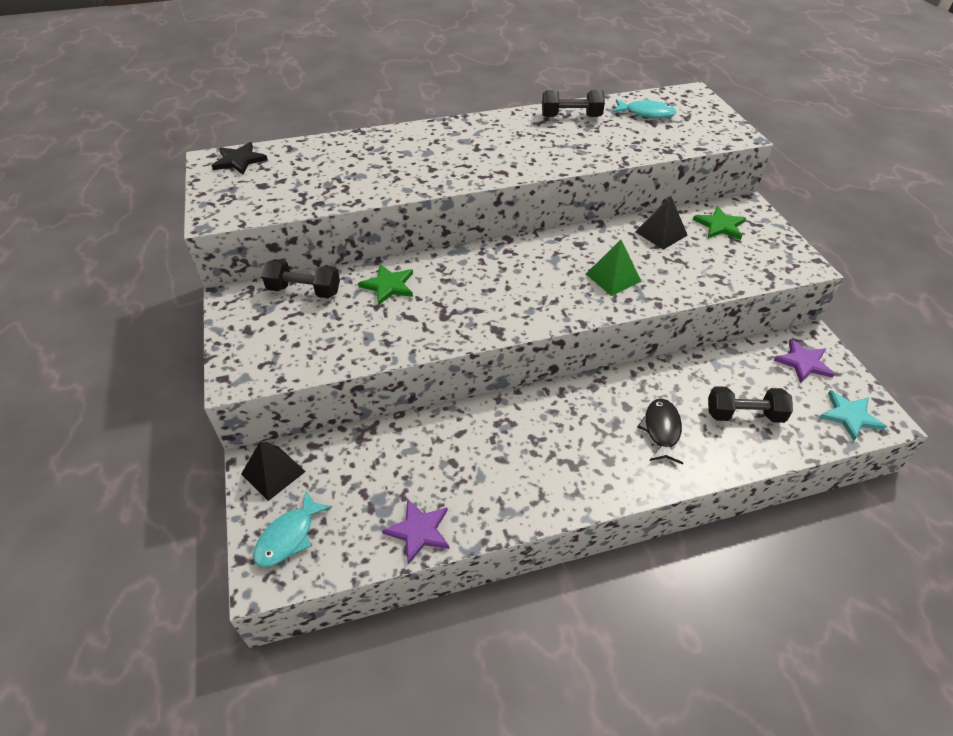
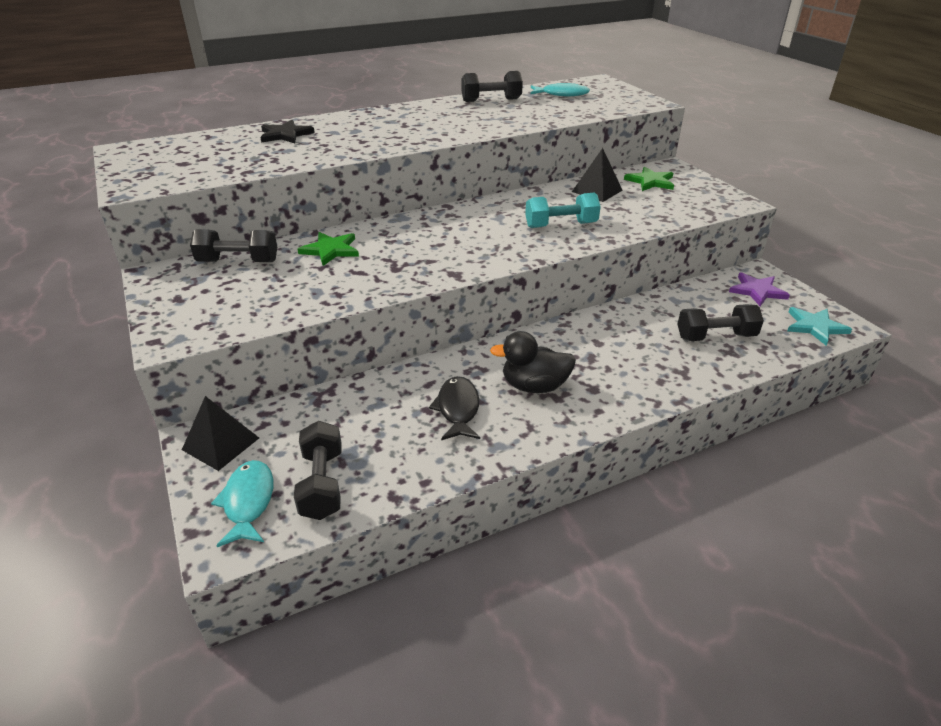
camera: 10 degrees left, 10 degrees down
black star [212,142,268,175] -> black star moved to [260,120,315,143]
turquoise fish [253,491,332,567] -> turquoise fish turned 150 degrees clockwise [211,460,273,547]
purple star [382,498,450,564] -> none
green pyramid [586,240,642,296] -> turquoise dumbbell [525,192,601,228]
black fish [637,399,683,464] -> black fish moved to [429,376,480,440]
none -> black dumbbell [294,421,342,520]
none -> black duck [490,331,576,393]

